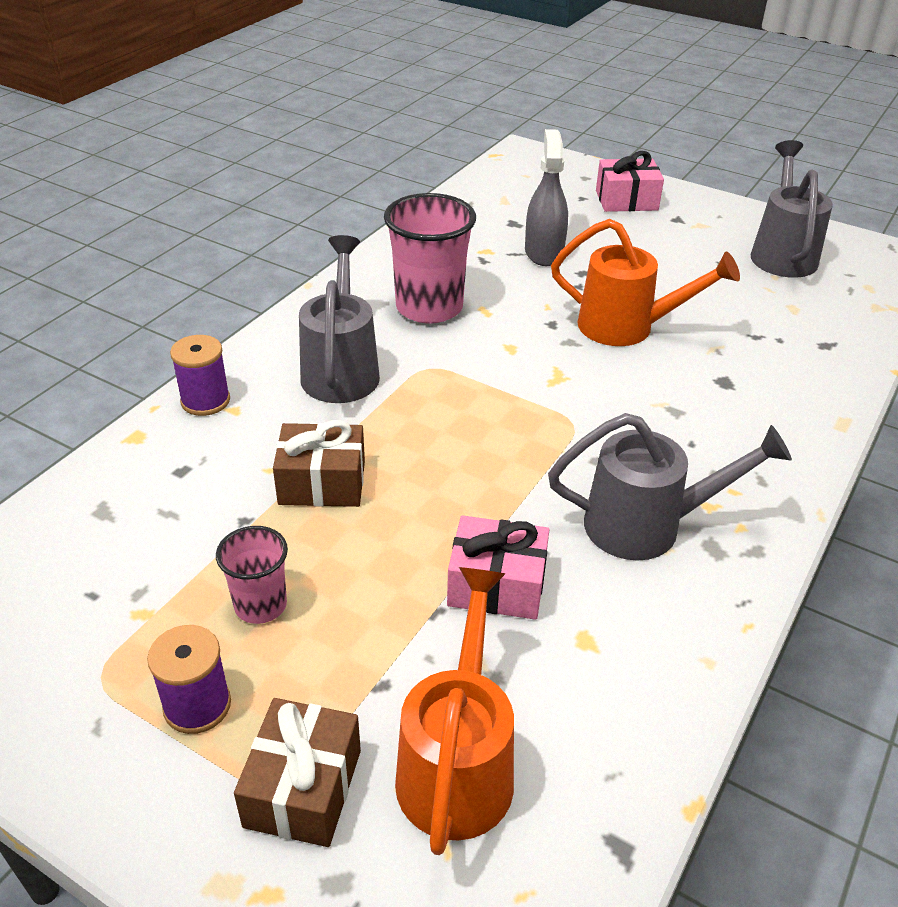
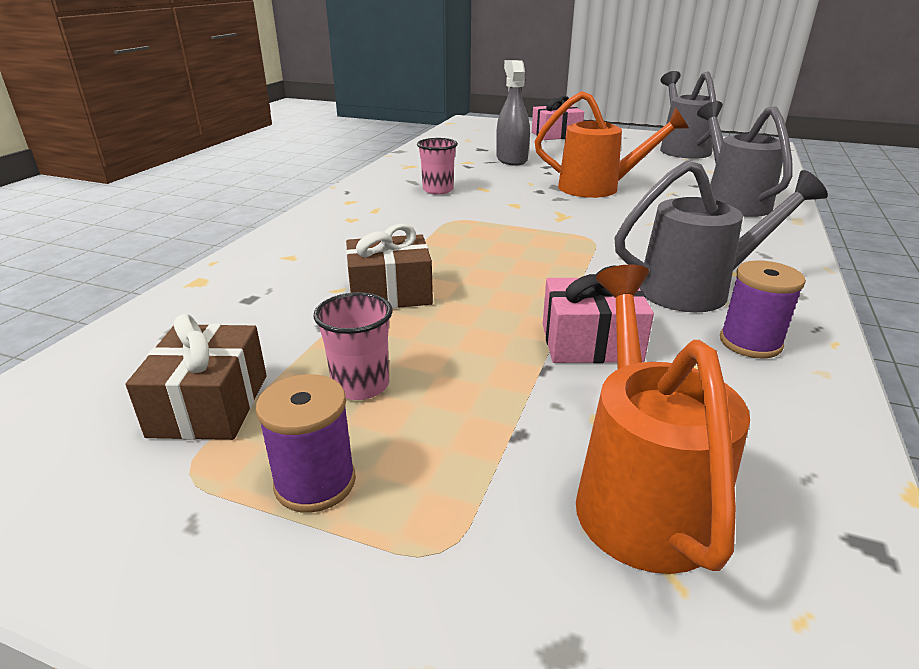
camera: 10 degrees left, 10 degrees down
purple spool [170,335,230,416] -> purple spool moved to [720,260,806,359]
brown gift [234,698,361,847] -> brown gift moved to [126,314,267,440]
grey watering can [299,235,380,403] -> grey watering can moved to [697,101,793,217]
pink cup [384,193,476,324] -> pink cup [417,138,458,195], size x0.55

